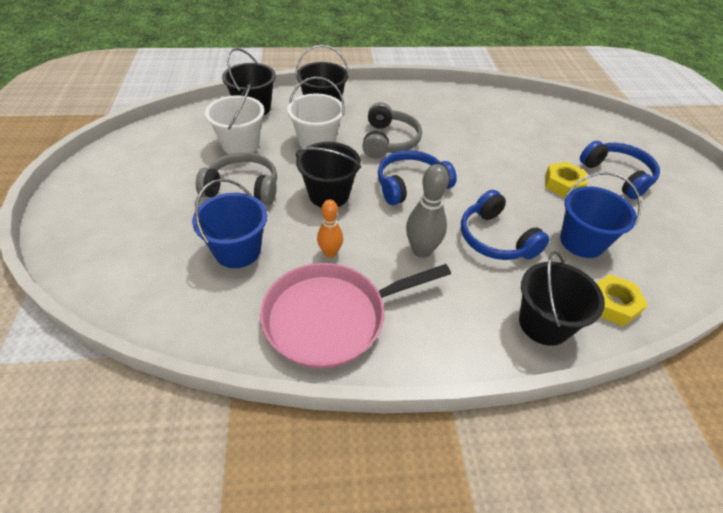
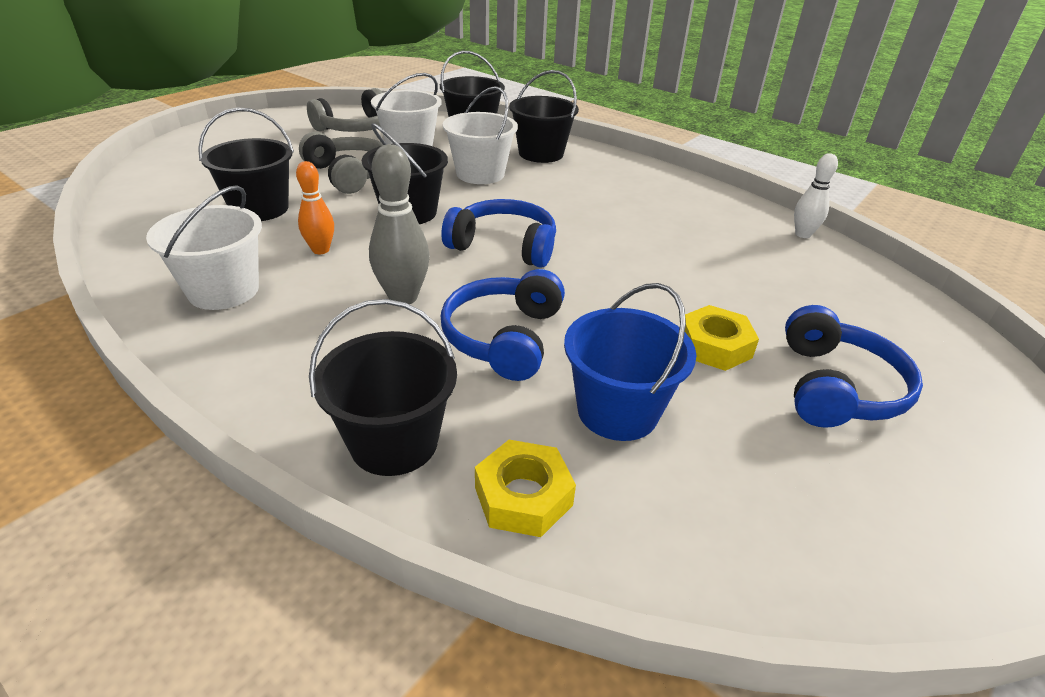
camera: 45 degrees right, 10 degrees down
blue bucket [192,179,267,268] -> black bucket [198,107,294,221]
pink pan [260,263,451,369] -> white bucket [146,185,262,310]
grey headphones [362,102,422,159] -> grey headphones moved to [307,88,382,132]
none -> white bowling pin [794,153,838,238]

